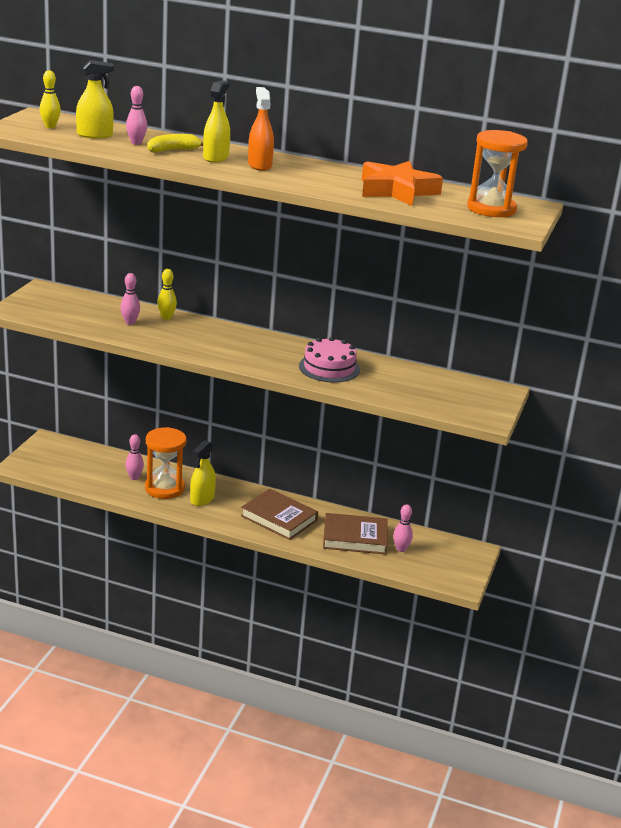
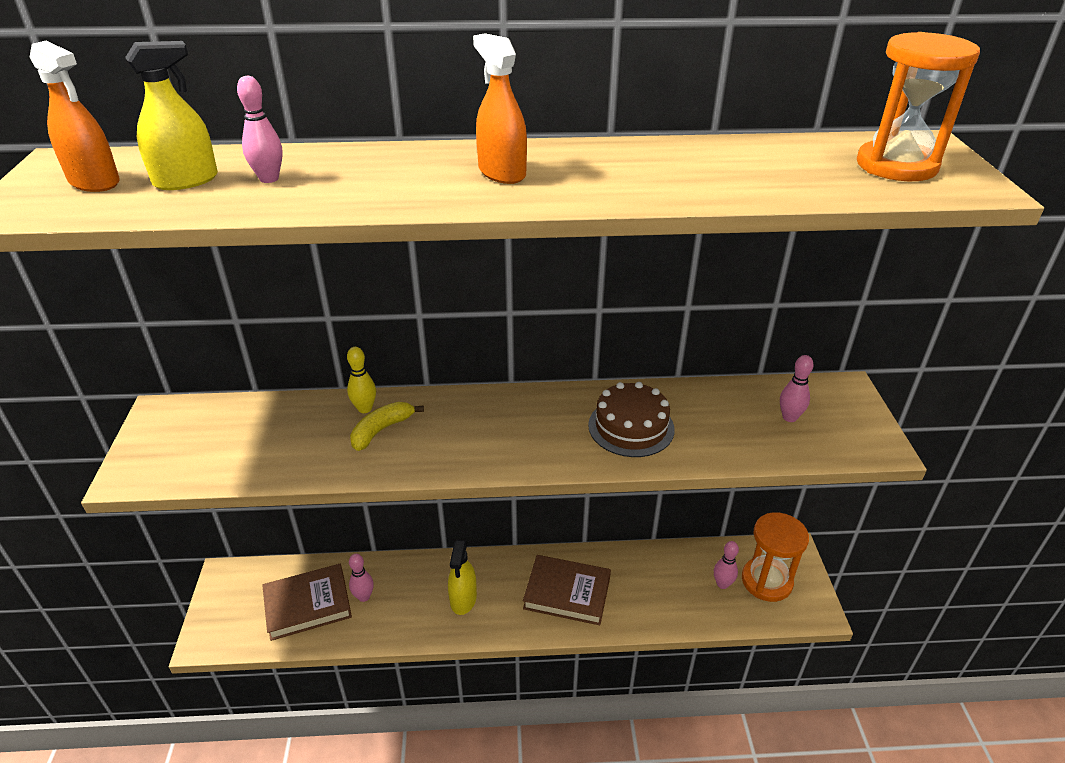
camera: 20 degrees left, 10 degrees up
yellow bowling pin [40,70,61,128] -> orange spray bottle [30,41,120,192]
pink bowling pin [120,273,140,325] -> pink bowling pin moved to [780,355,814,422]
orange hourglass [145,427,186,499] -> orange hourglass moved to [742,512,809,602]
yellow banana [147,134,203,152] -> yellow banana moved to [350,402,424,451]
yellow spray bottle [203,80,230,163] -> none
pink cake [299,337,360,383] -> brown cake [588,382,675,457]
brown book [323,513,388,554] -> brown book moved to [262,564,352,641]
orange star [362,161,443,206] -> none

